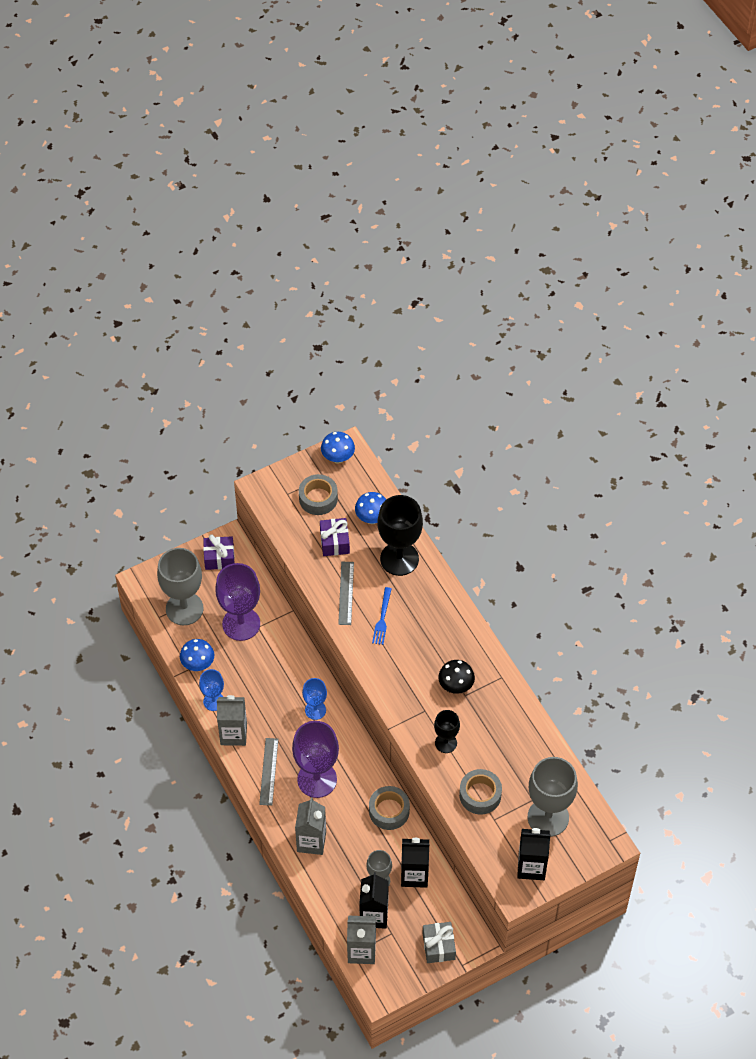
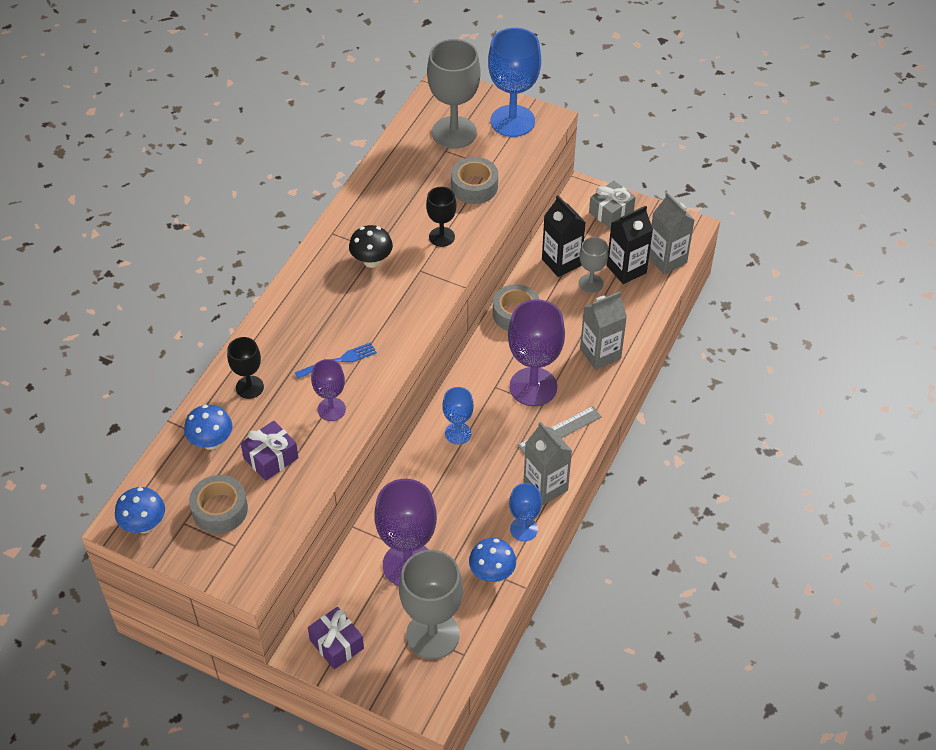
camera: 125 degrees left, 5 degrees down
grey ruler [338,562,354,625] -> purple goblet [311,359,346,421]
black goblet [377,495,423,576] -> black goblet [227,337,264,399], size x0.55
black carton [517,828,550,880] -> blue goblet [488,28,541,137]

